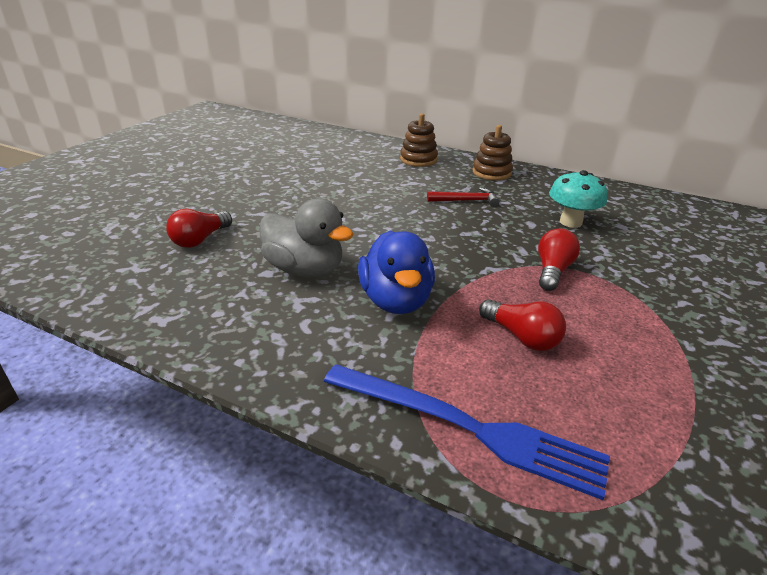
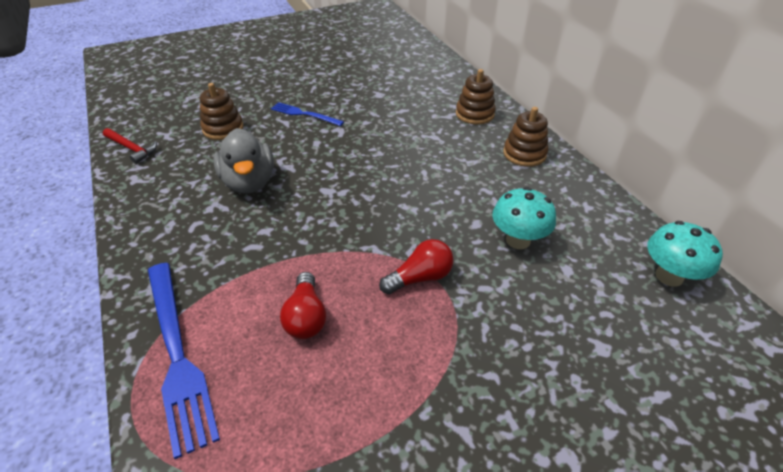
camera: 40 degrees right, 10 degrees up
red light bulb [166,209,232,248] -> brown stacking toy [200,83,243,140]
blue duck [358,231,435,314] -> none
red hammer [427,188,499,207] -> red hammer moved to [103,128,157,164]
none -> blue fork [271,102,344,126]
none -> turquoise mushroom [647,221,723,287]

